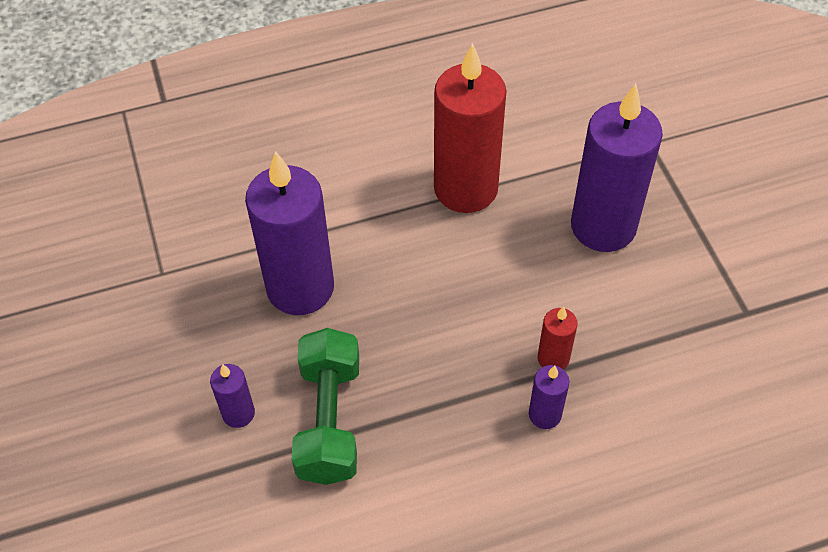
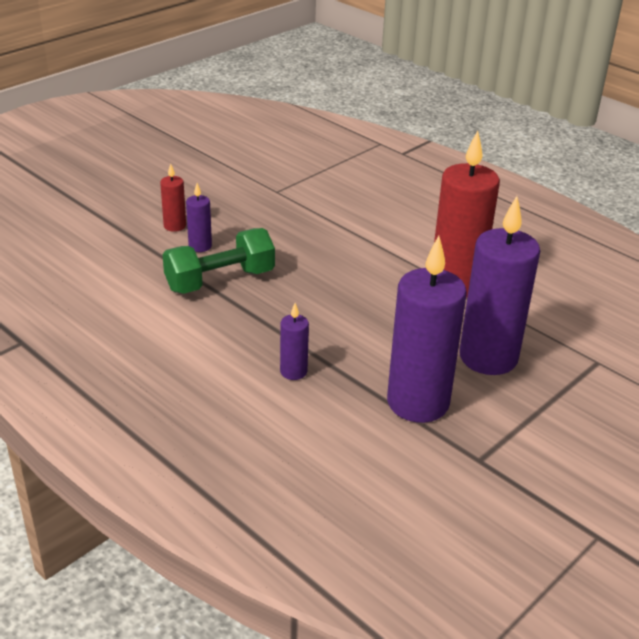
camera: 60 degrees right, 20 degrees down
purple candle [245,151,334,315] -> purple candle moved to [387,236,467,423]
red candle [538,306,577,370] -> red candle moved to [160,164,186,232]

